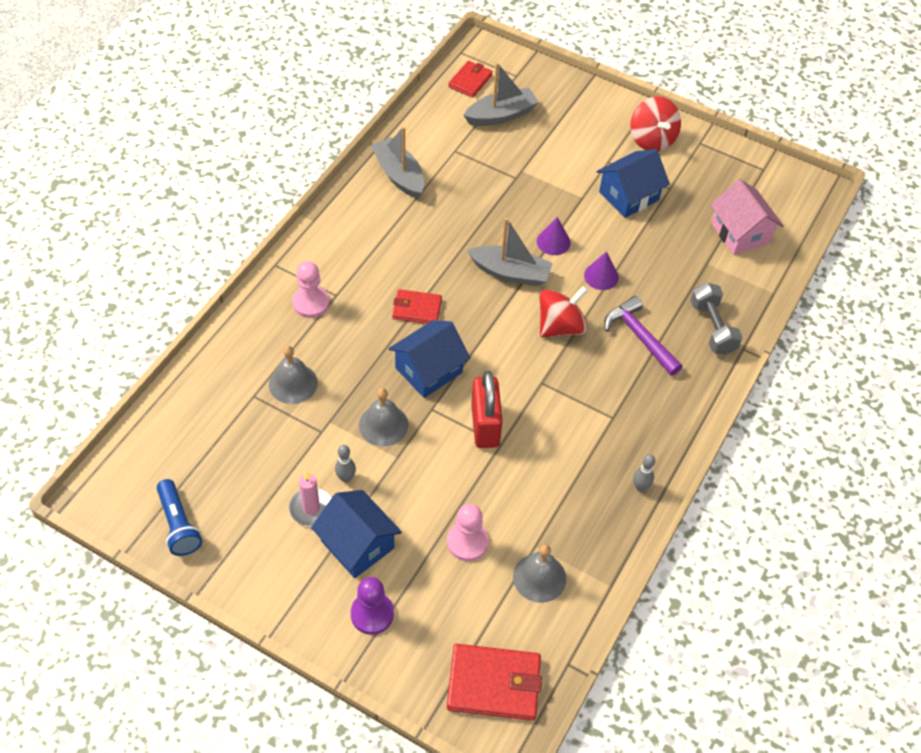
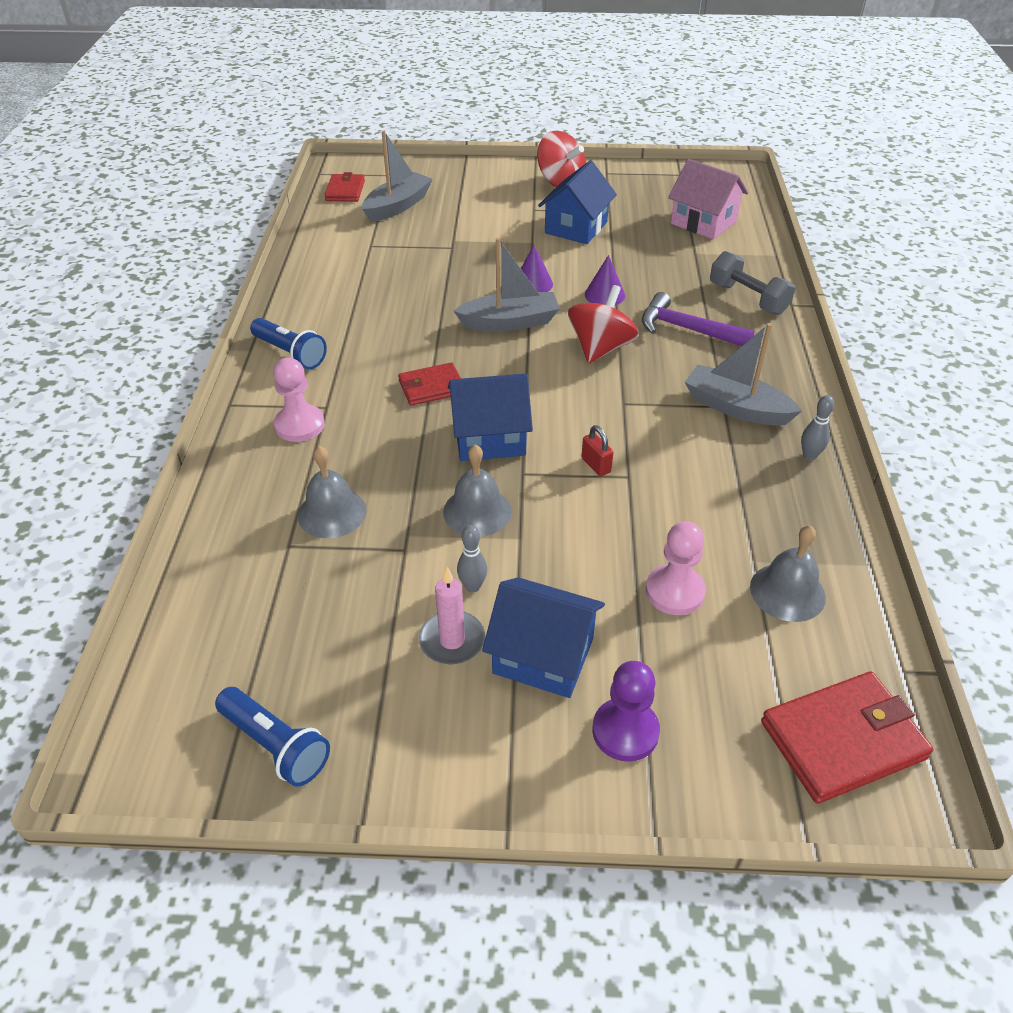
camera: 25 degrees left, 10 degrees down
grey boat [371,126,424,199] -> grey boat moved to [685,323,802,426]
blue house [388,320,470,398] -> blue house turned 60 degrees clockwise [448,374,533,461]
red padlock [471,371,503,448] -> red padlock [581,425,614,476], size x0.46
none -> blue flashlight [250,318,327,369]

